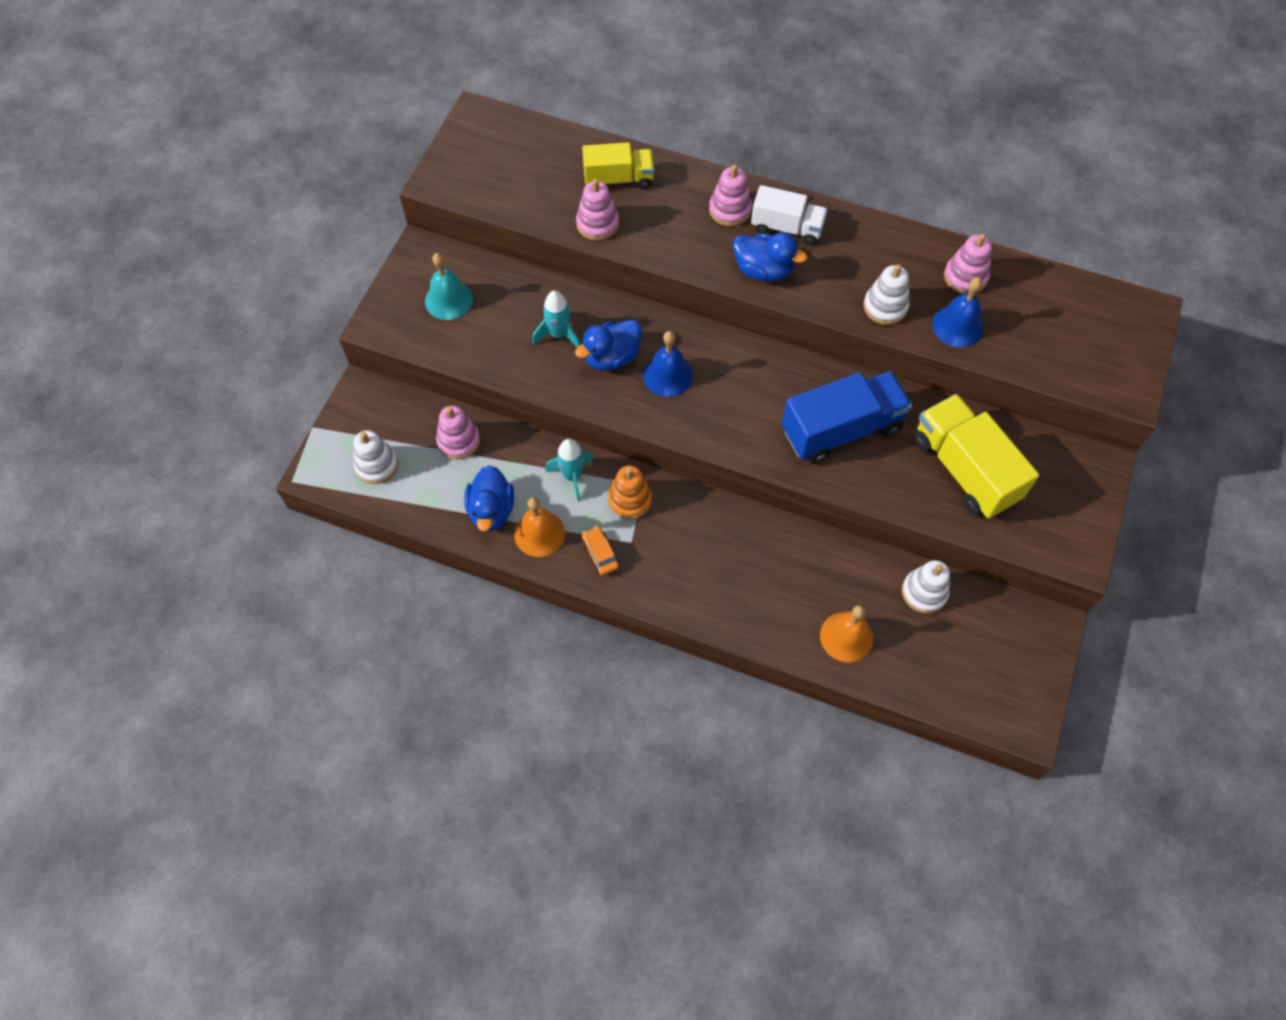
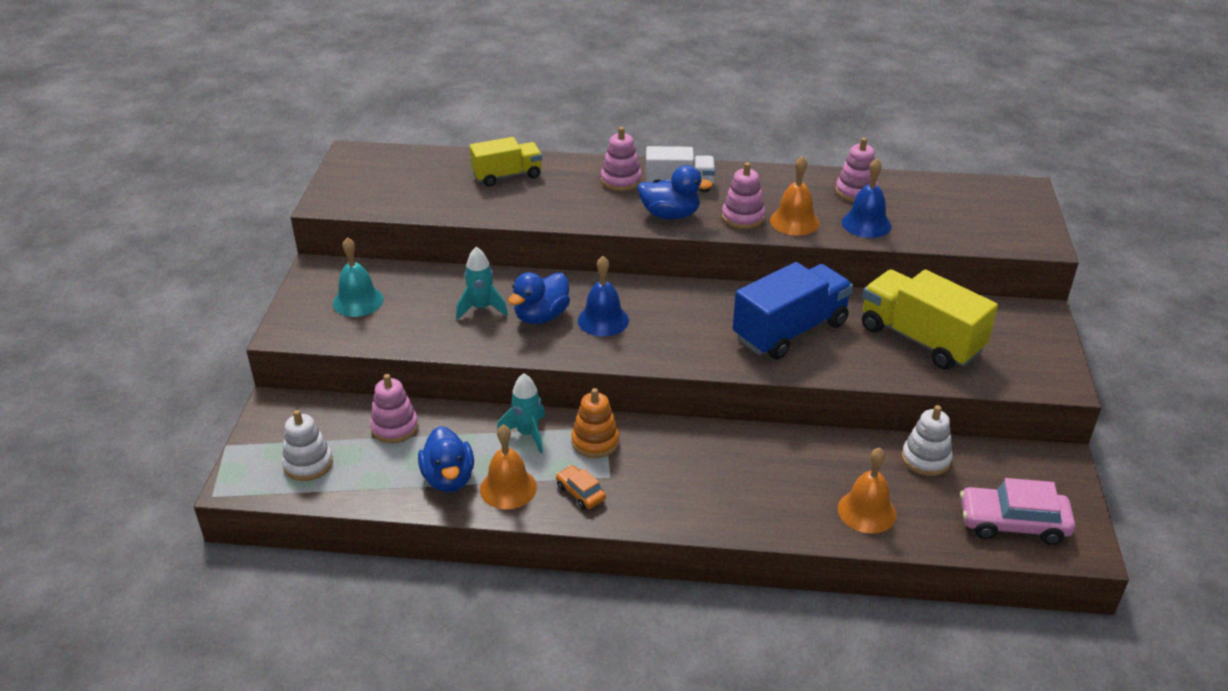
camera: 15 degrees left, 25 degrees down
pink stacking toy [576,179,619,241] -> pink stacking toy moved to [722,162,765,229]
white stacking toy [863,264,909,325] -> orange bell [770,156,819,236]
none -> pink car [960,478,1075,545]

